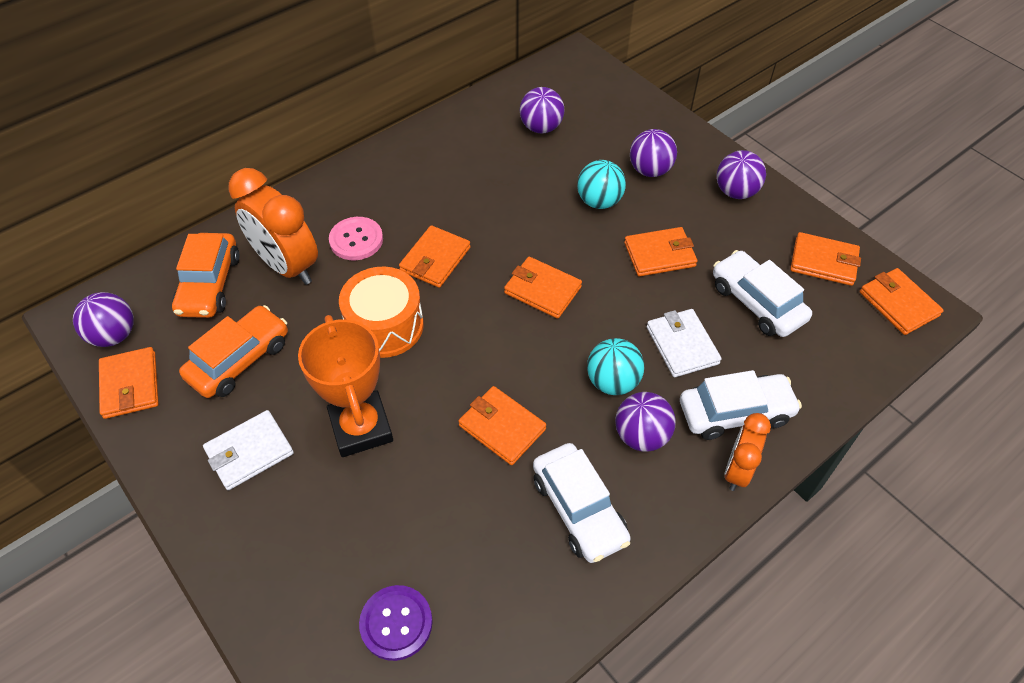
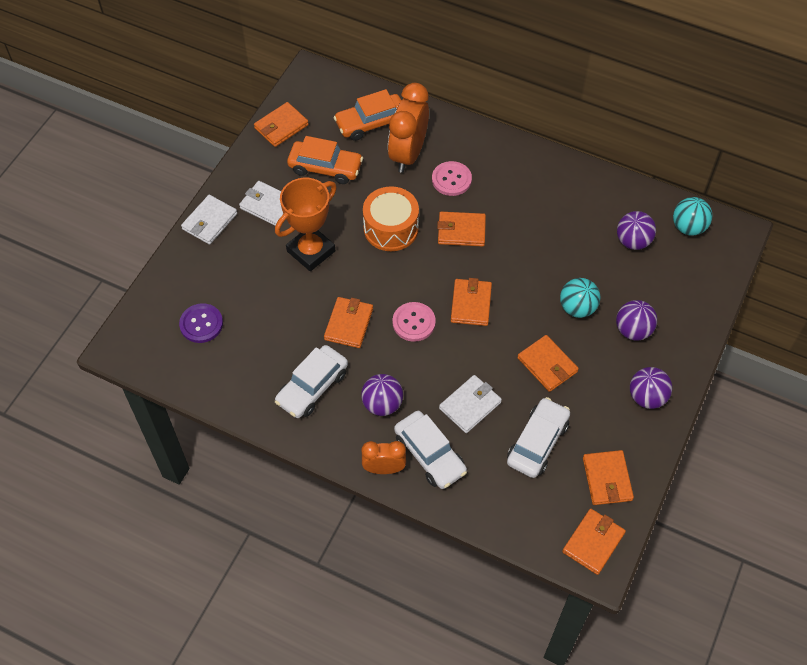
camera: 65 degrees right, 5 degrees up
purple ball [73,292,134,347] -> none
turquoise ball [587,338,644,395] -> turquoise ball moved to [673,197,713,236]
none -> white wallet [181,195,237,245]
none -> pink button [393,302,436,342]

